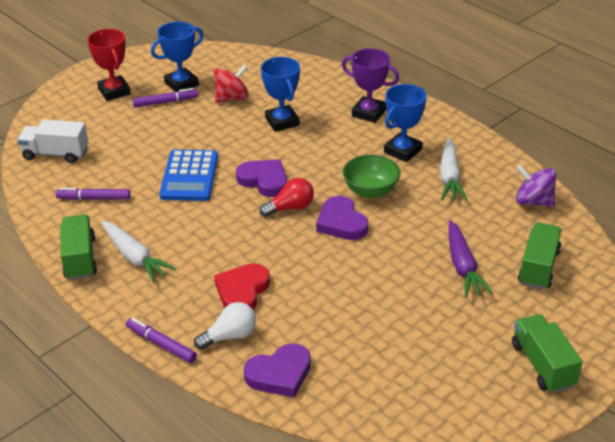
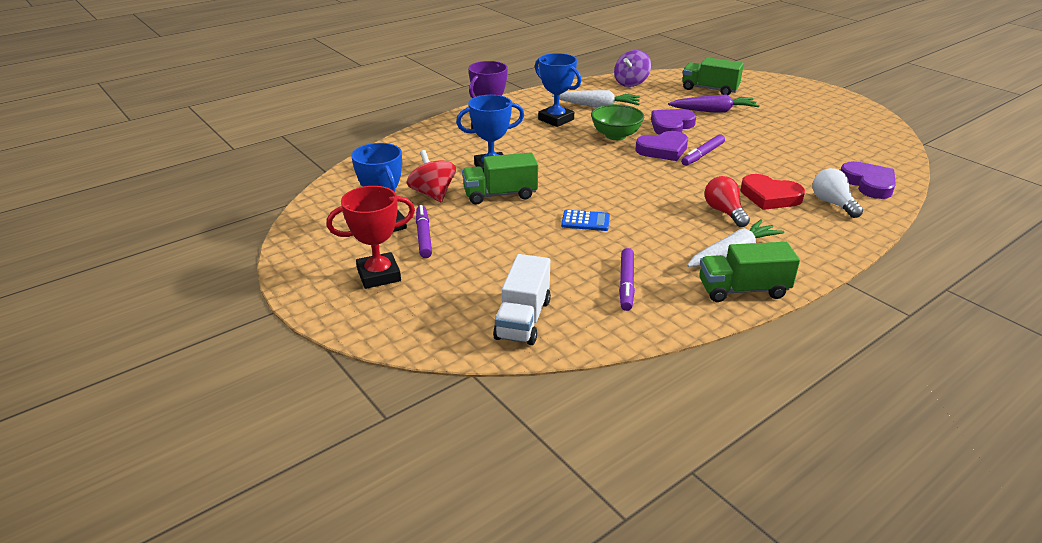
camera: 85 degrees left, 5 degrees down
purple marker [126,318,197,363] -> purple marker moved to [681,134,725,166]
blue calculator [159,150,218,201] -> blue calculator [561,209,610,231], size x0.53
purple heart [236,159,287,197] -> purple heart moved to [651,109,696,134]
red light bulb [259,178,314,217] -> red light bulb moved to [704,176,750,227]
green truck [512,314,583,393] -> green truck moved to [462,152,538,204]

